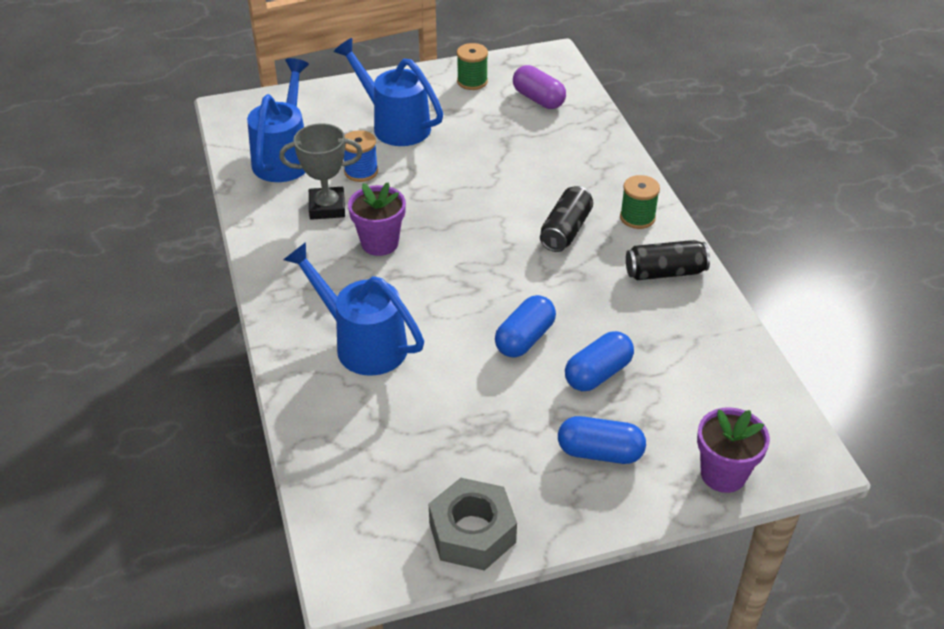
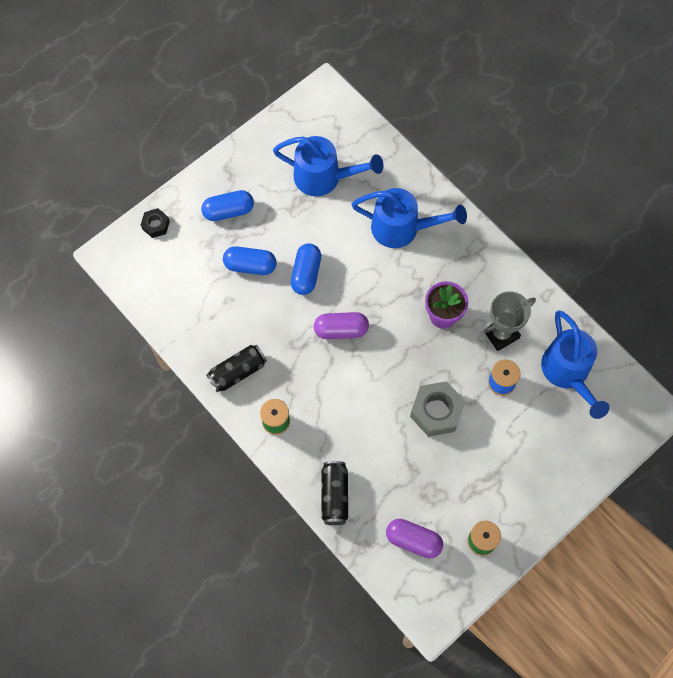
camera: 155 degrees right, 25 degrees up
blue watering can [334,38,443,146] -> blue watering can moved to [273,136,384,196]
grey nut [429,478,517,571] -> grey nut moved to [410,381,465,437]
black can [540,186,593,252] -> black can moved to [321,461,348,525]
blue capsule [565,331,634,391] -> blue capsule turned 75 degrees clockwise [223,246,277,275]
purple flower pot [697,407,770,493] -> black nut [141,208,170,238]
none -> purple capsule [314,312,369,339]

